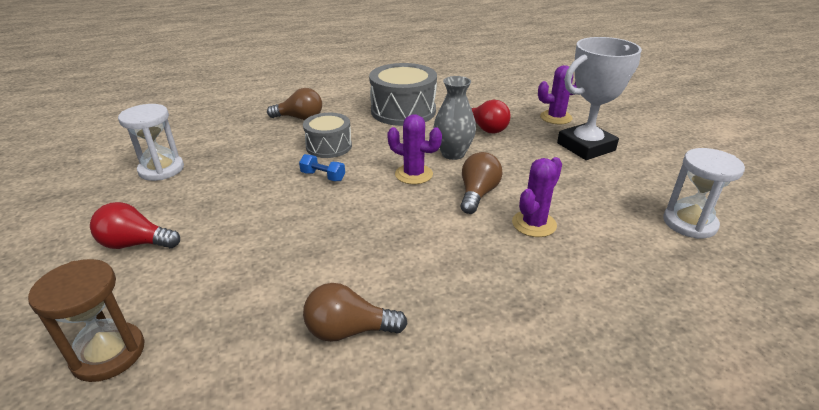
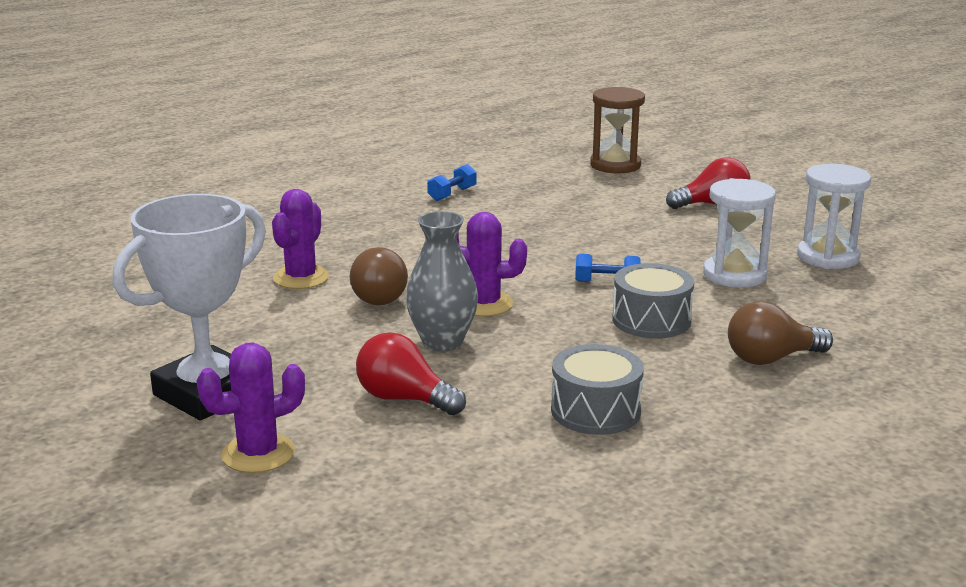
camera: 160 degrees right, 10 degrees down
brown light bulb [303,283,408,342] -> blue dumbbell [427,164,477,201]
grey drum [369,63,437,126] -> grey drum [551,344,644,435], size x0.62
white hourglass [663,148,745,239] -> white hourglass moved to [703,178,776,288]

